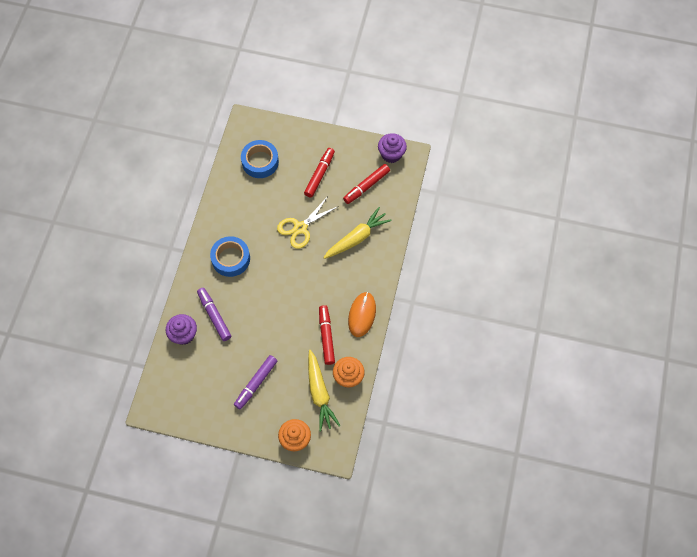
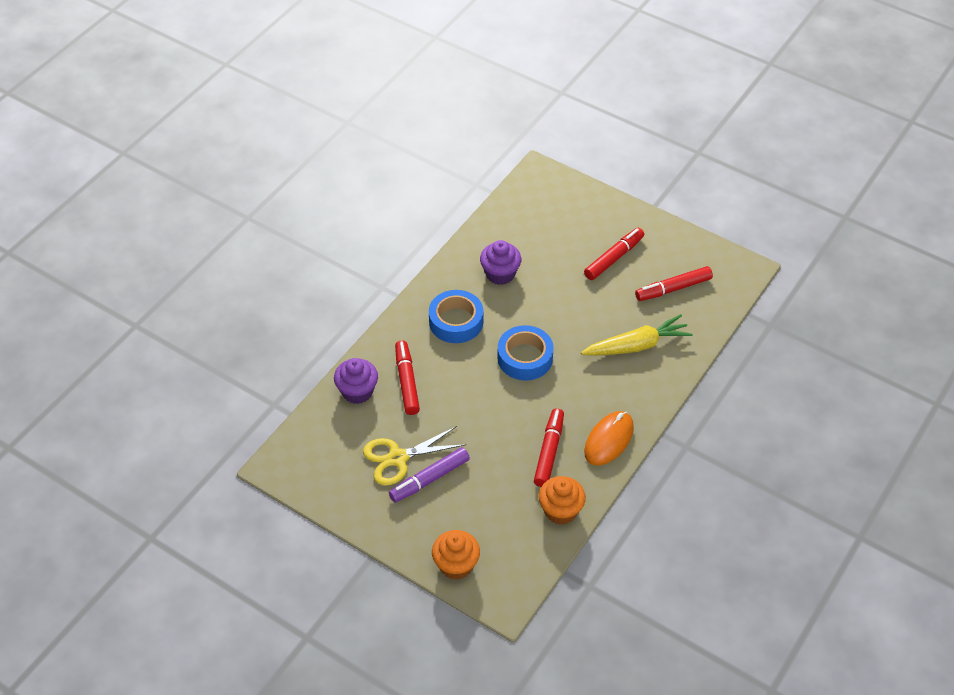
camera: 20 degrees right, 15 degrees down
purple marker [197,288,231,341] -> red marker [395,340,420,415]
blue tape [241,140,279,178] -> blue tape moved to [497,325,554,381]
yellow scissors [277,196,339,249] -> yellow scissors moved to [363,426,466,485]
yellow carrot [308,350,341,432] -> none
purple cupcake [378,133,407,163] -> purple cupcake moved to [480,240,521,285]

